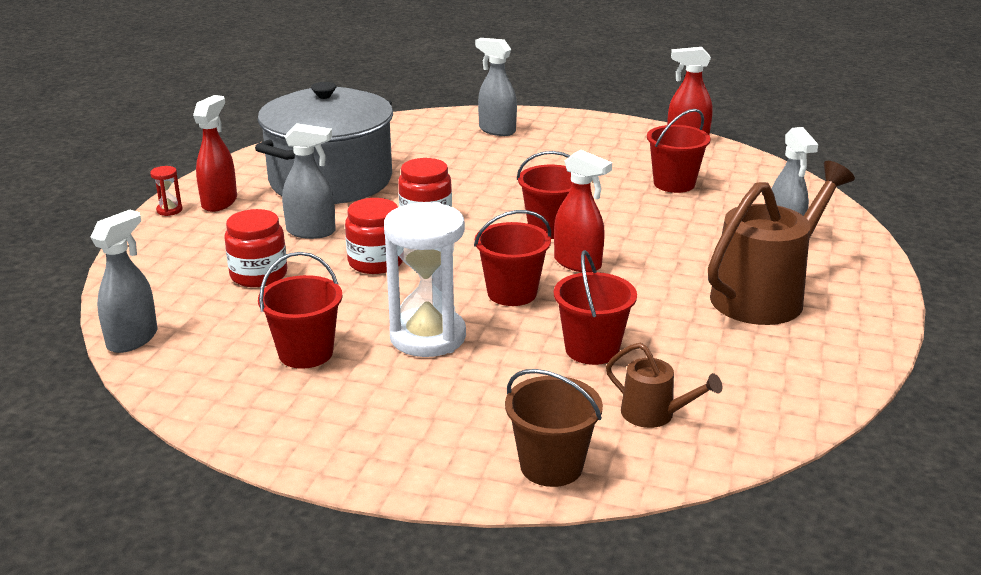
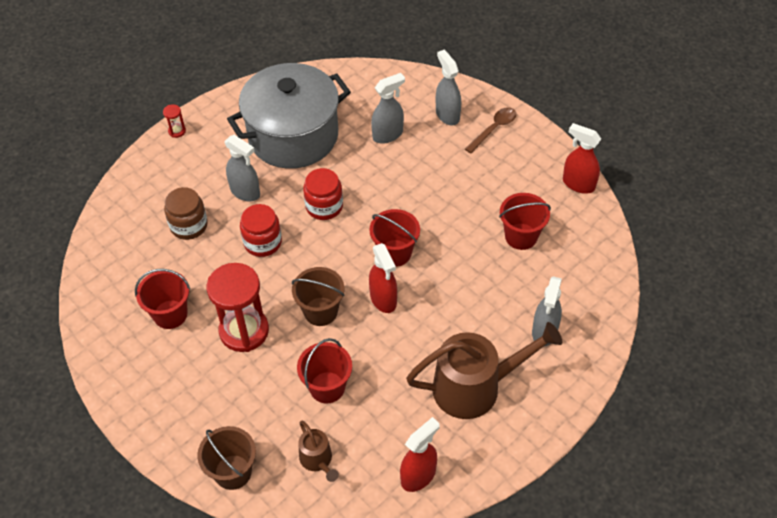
camera: 30 degrees right, 25 degrees up
grey spray bottle [90,210,157,353] -> grey spray bottle moved to [371,73,405,144]
red spray bottle [193,95,237,212] -> red spray bottle moved to [400,417,440,492]
red jar [224,209,287,287] -> brown jar [164,187,208,240]
white hourglass [384,202,466,357] -> red hourglass [207,263,269,352]
red bucket [474,210,551,306] -> brown bucket [292,267,344,326]
none -> brown spoon [465,107,516,153]

